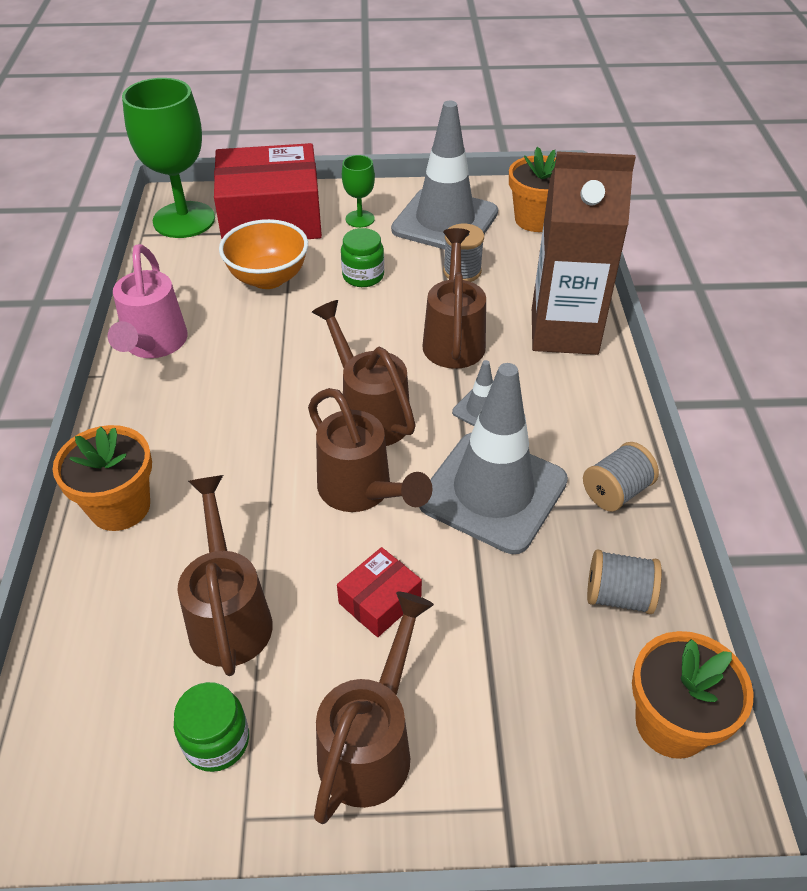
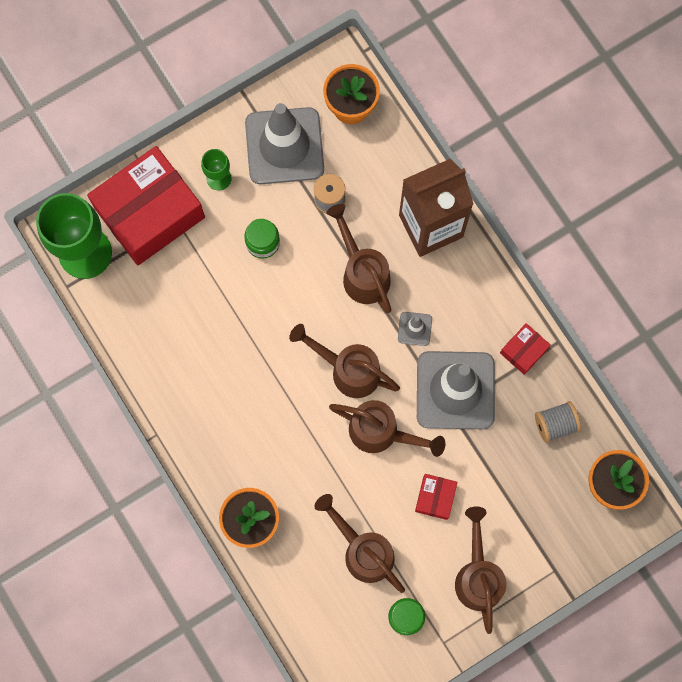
camera: 30 degrees left, 30 degrees up
pink watering can [108,244,188,358] -> none
orange bowl [219,219,308,289] -> none
grey spool [583,442,659,511] -> red box [500,323,551,375]

